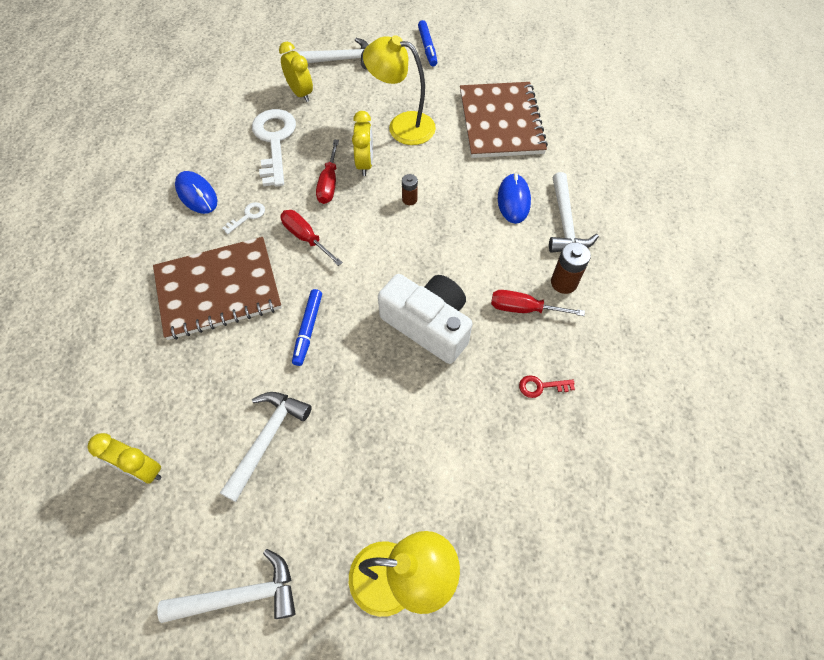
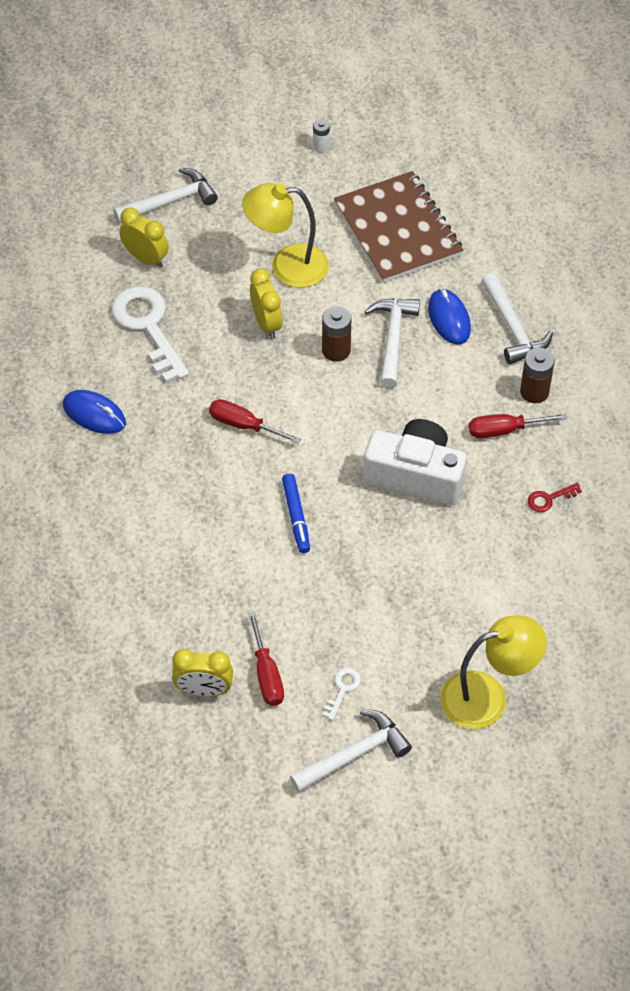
camera: 20 degrees left, 5 degrees down
brown notebook [153,237,282,340] -> none
white hammer [220,392,312,502] -> white hammer moved to [364,298,420,388]
white key [222,202,265,234] -> white key moved to [323,668,361,720]
red screwdriver [316,140,339,204] -> red screwdriver moved to [248,611,284,706]
brown battery [402,174,418,205] -> brown battery [322,306,351,362], size x1.61
blue marker [418,20,437,66] -> none
none -> white battery [313,119,330,153]

